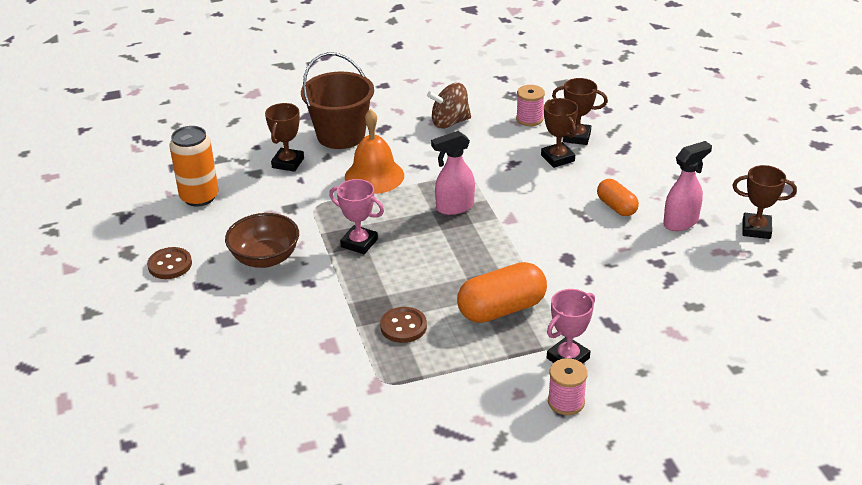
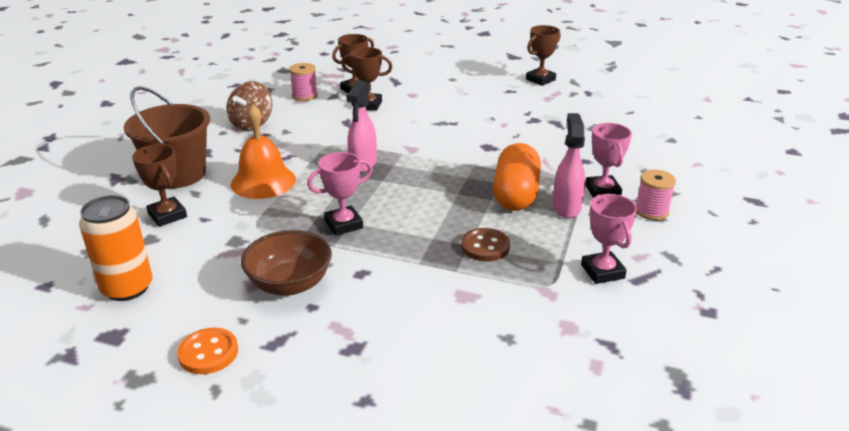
camera: 55 degrees left, 5 degrees down
brown button [147,247,192,279] -> orange button [177,328,238,374]
orange capsule [597,179,639,216] -> none
pink spray bottle [663,141,712,231] -> pink spray bottle moved to [553,113,585,218]
none -> pink trophy [581,194,637,284]

